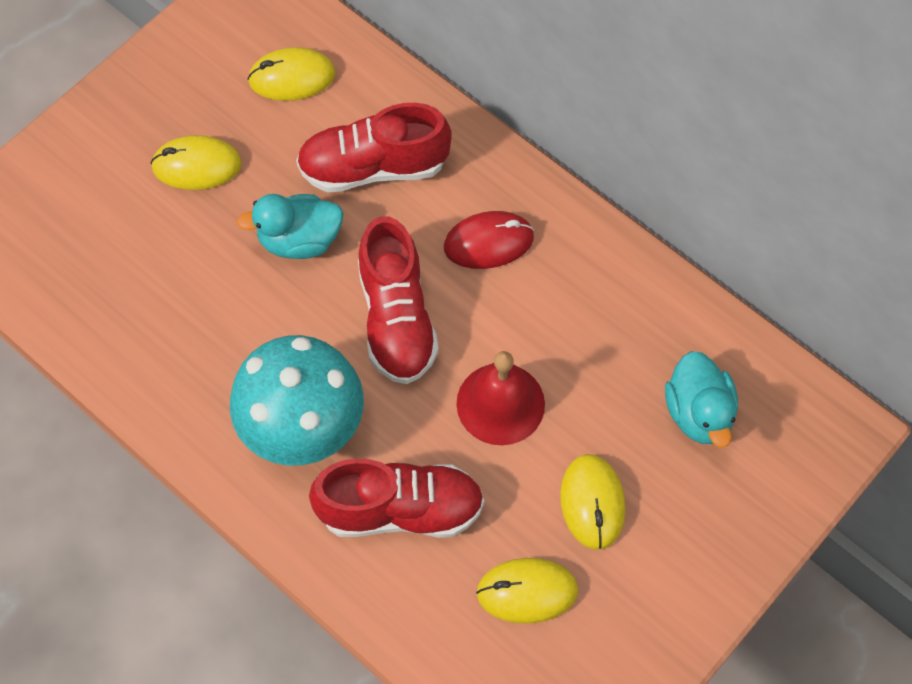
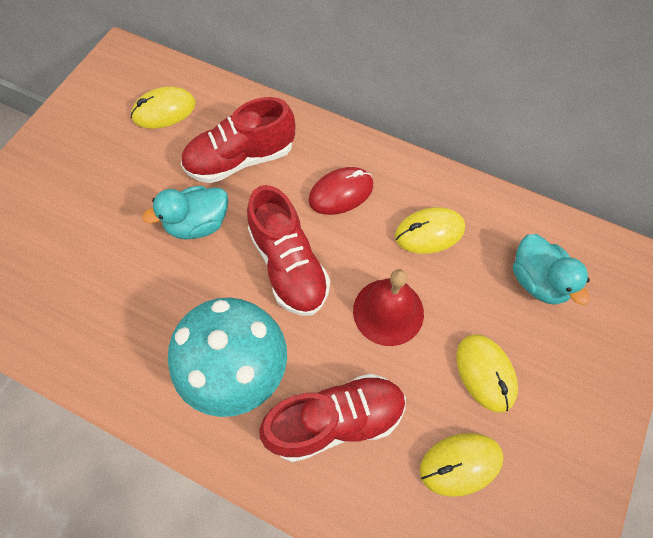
camera: 15 degrees left, 0 degrees up
yellow mouse [150,135,242,190] -> yellow mouse moved to [395,207,465,254]

